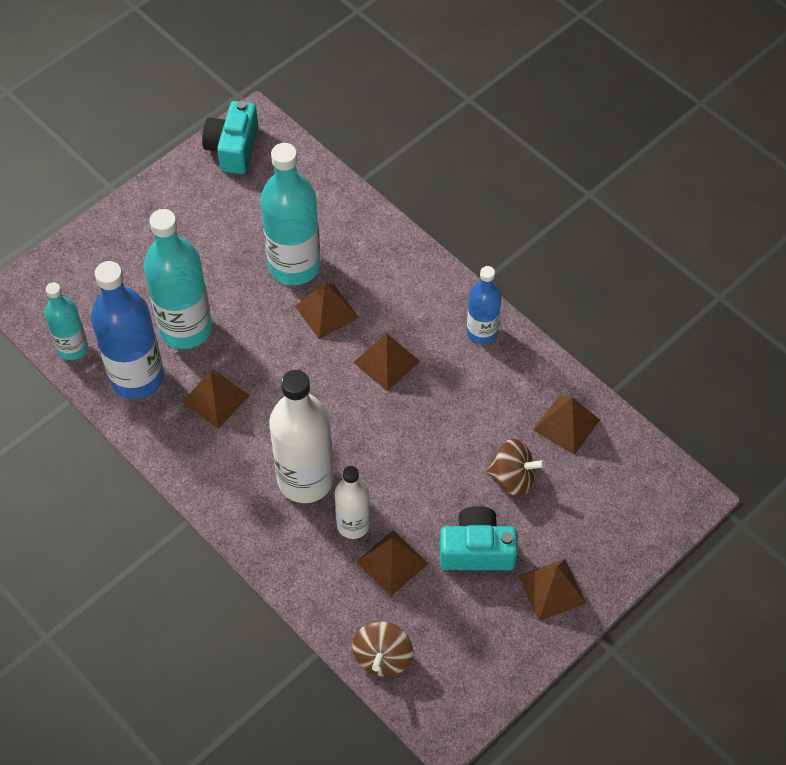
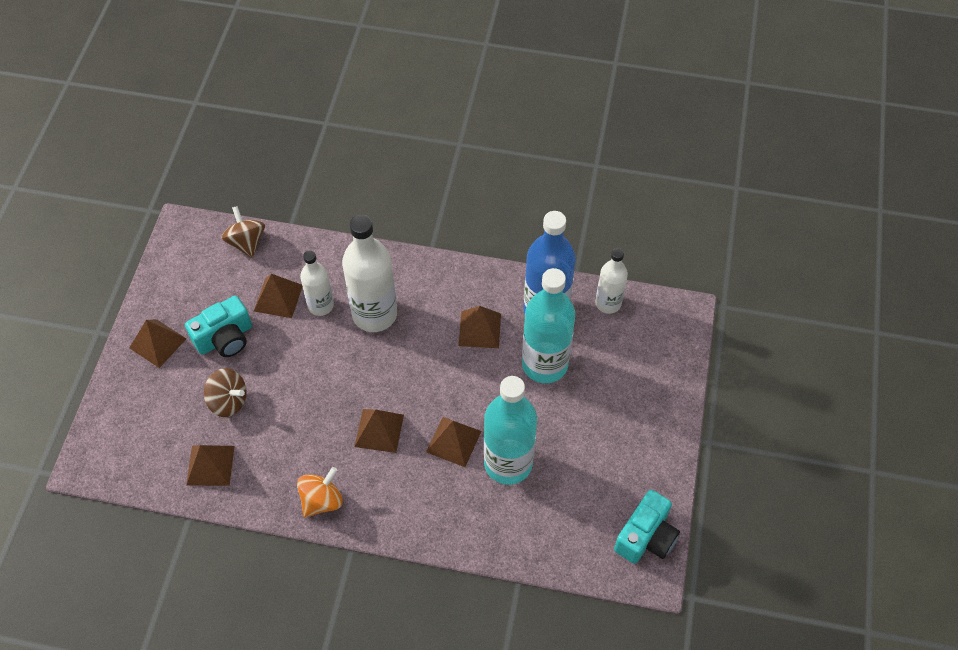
camera: 145 degrees right, 0 degrees up
turquoise bottle [45,282,88,360] -> white bottle [596,248,628,314]
turquoise camera [202,101,258,174] -> turquoise camera turned 60 degrees clockwise [614,490,680,564]
blue bottle [467,266,502,344] -> orange spinning top [297,467,343,517]
brown spinning top [486,439,546,497] -> brown spinning top turned 135 degrees counterclockwise [204,368,247,417]

